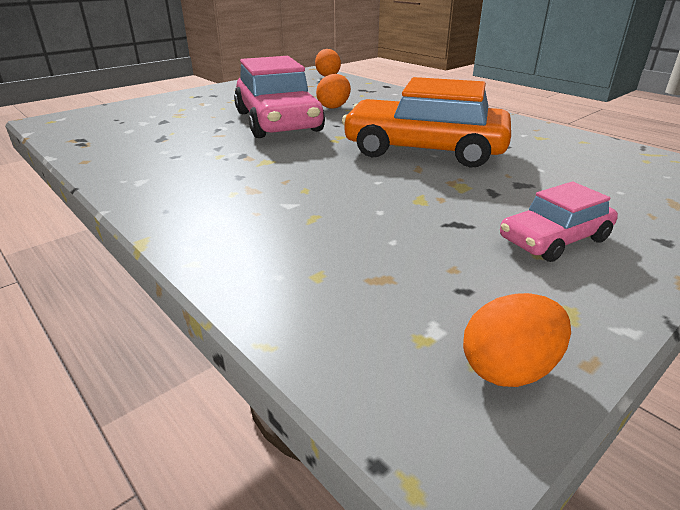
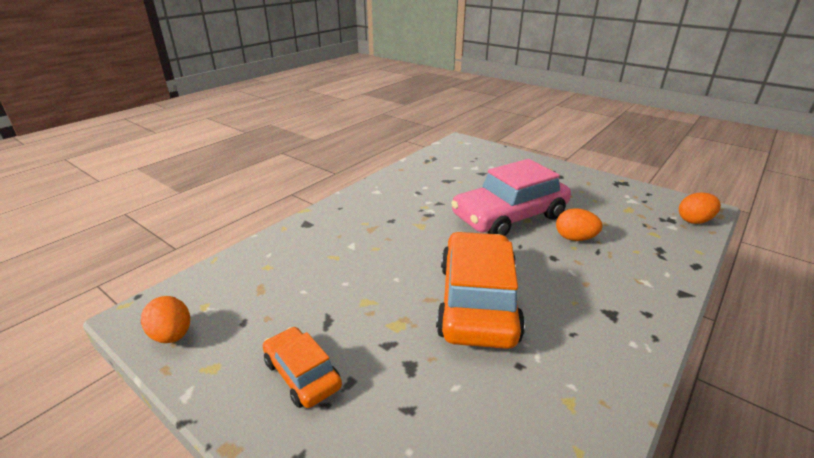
camera: 80 degrees right, 0 degrees up
pink car [500,182,618,262] -> orange car [263,327,342,408]

